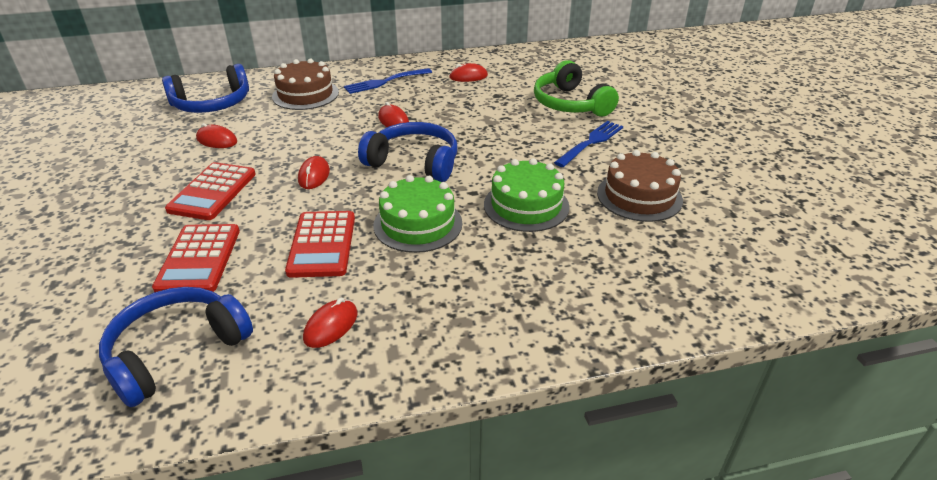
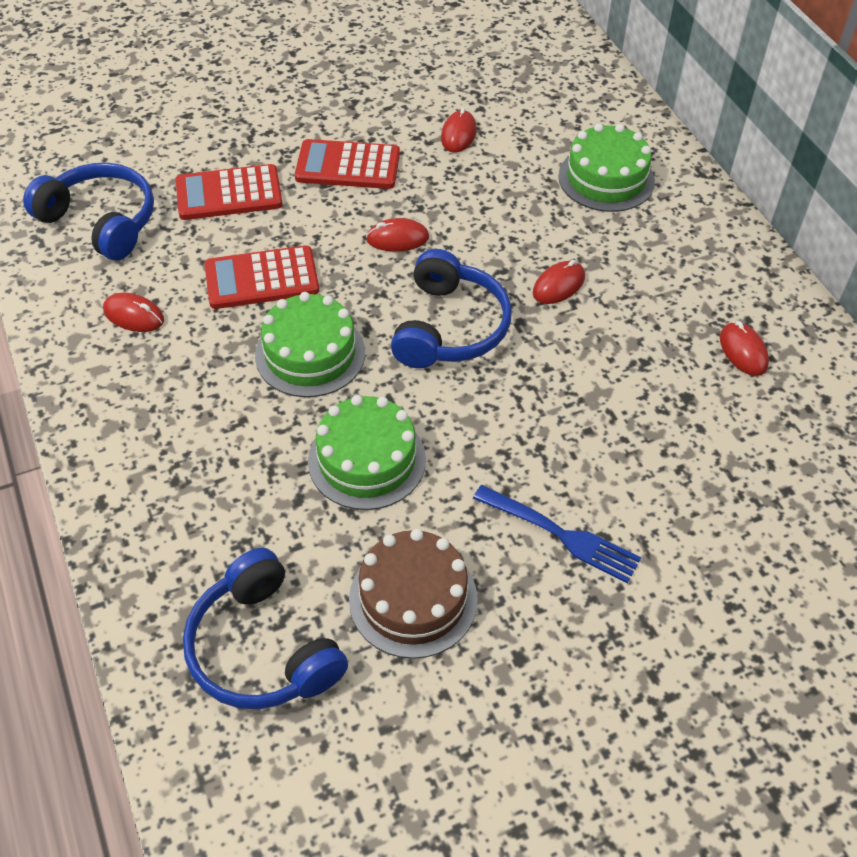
camera: 80 degrees right, 15 degrees up
blue headphones [162,64,249,113] -> blue headphones moved to [183,548,348,710]
brown cake [272,59,339,110] -> green cake [558,123,655,212]
blue fork [344,68,432,94] -> none
green headphones [534,60,619,117] -> none

